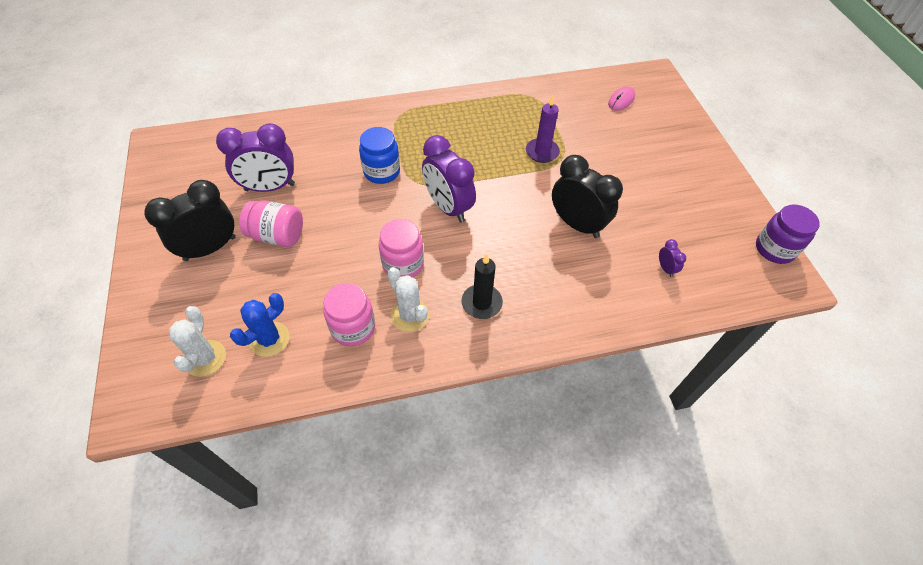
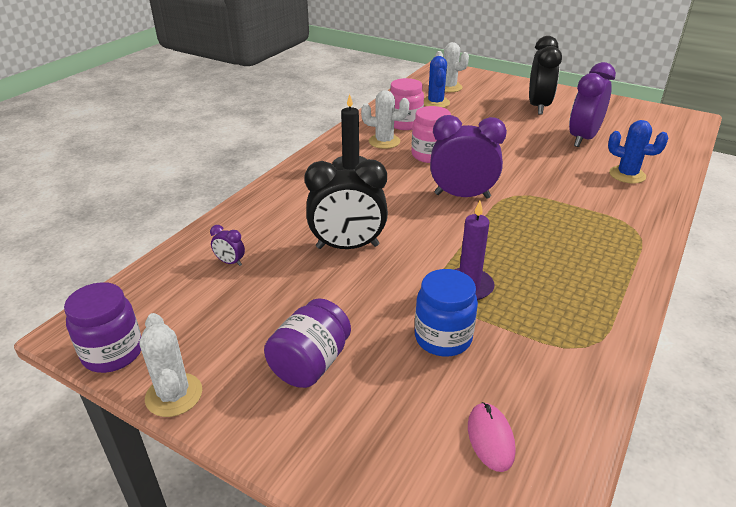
camera: 135 degrees right, 20 degrees down
pink jar [239,200,303,247] -> none
blue jar [359,127,400,184] -> blue jar moved to [415,269,478,357]
none -> white cactus [139,313,202,417]
none -> purple jar [264,298,351,388]
none -> blue cactus [608,120,668,184]

